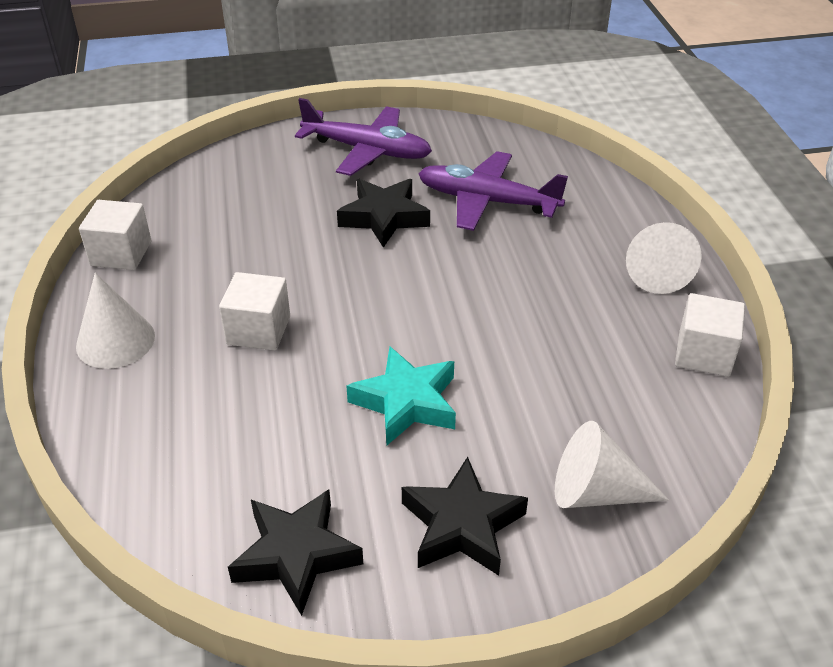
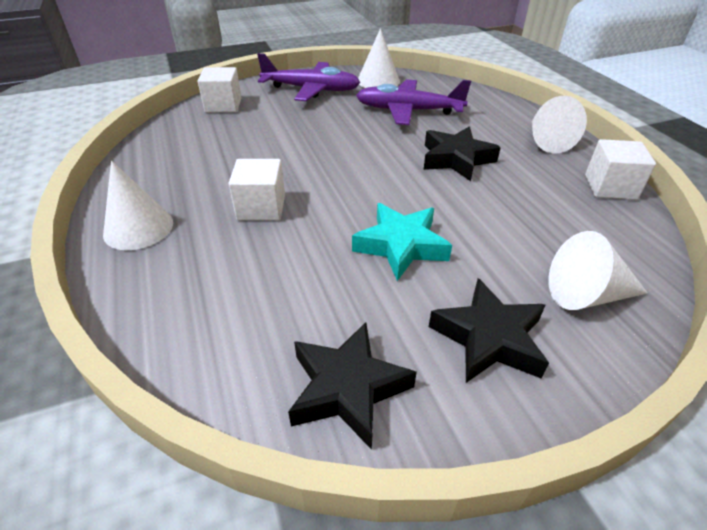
camera: 10 degrees left, 0 degrees up
white cube [79,200,151,270] -> white cube moved to [198,67,242,112]
black star [337,179,430,248] -> black star moved to [424,126,501,181]
none -> white cone [358,28,400,88]

